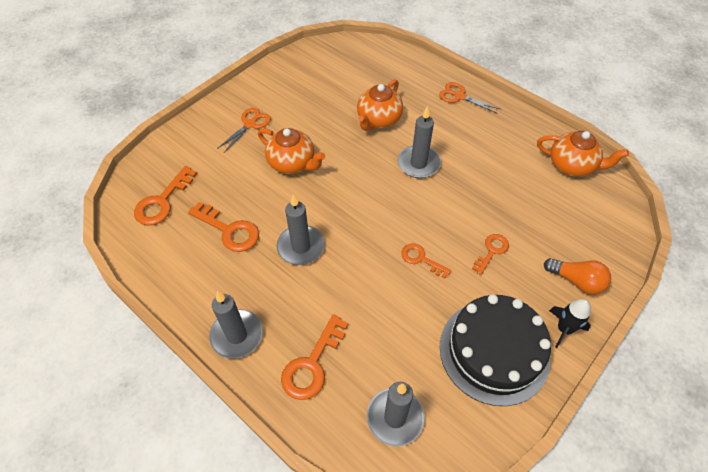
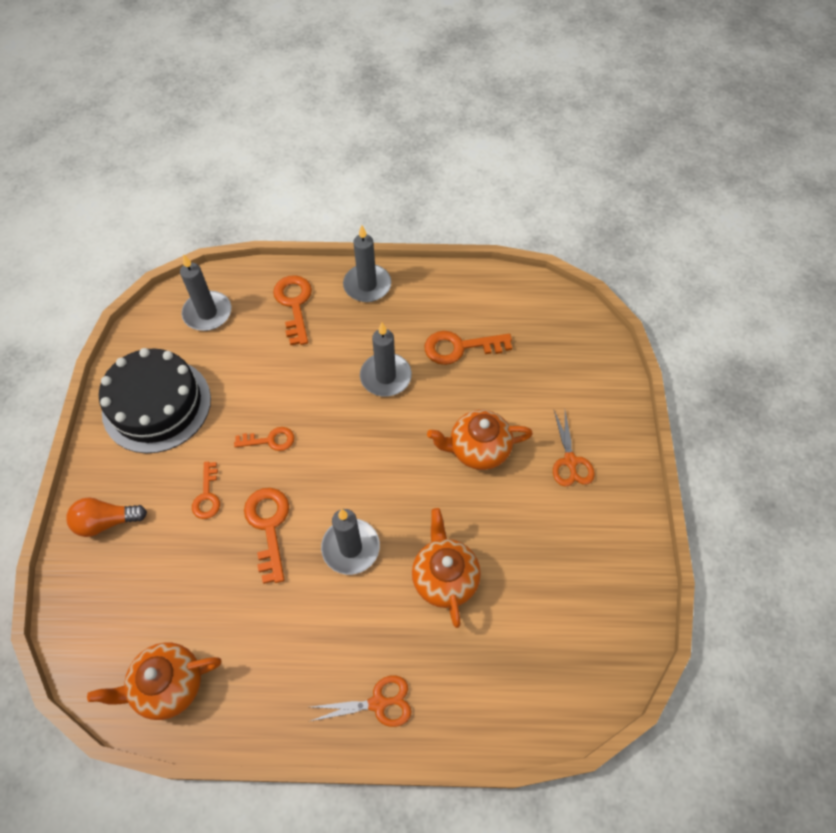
camera: 140 degrees right, 5 degrees up
orange key [134,166,197,225] -> orange key moved to [244,488,289,584]
black rocket [549,299,591,348] -> none

